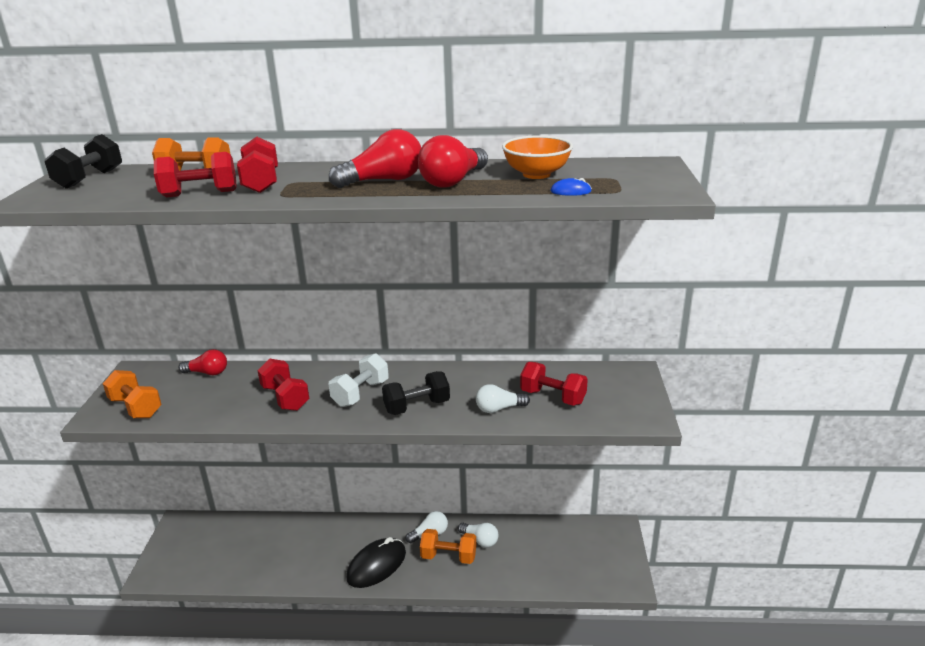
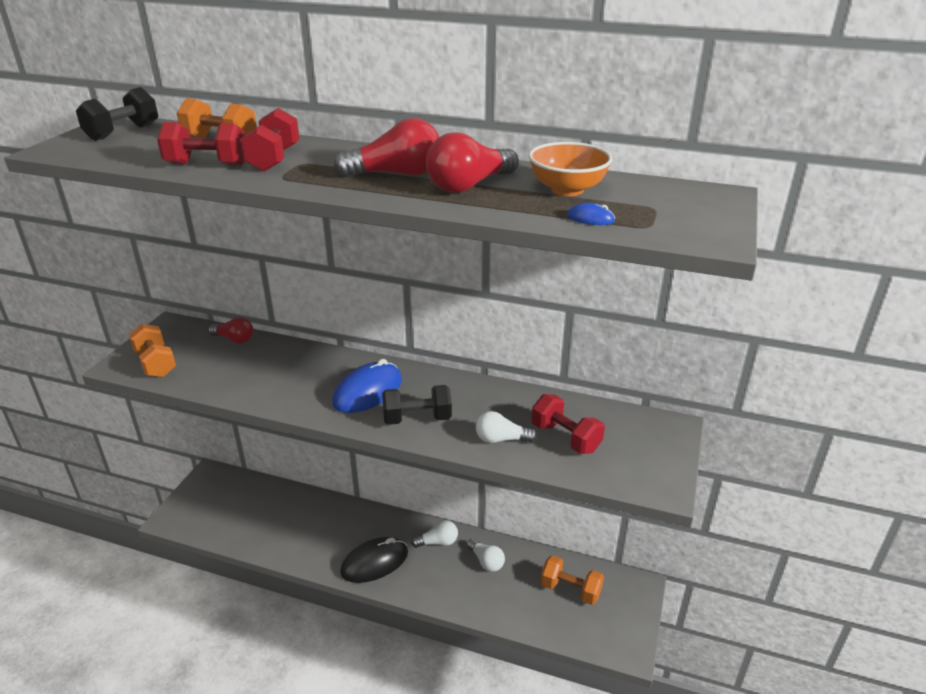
camera: 15 degrees right, 5 degrees up
red dumbbell [257,359,309,411] -> none
white dumbbell [329,353,389,407] -> blue mouse [332,359,402,413]
orange dumbbell [420,529,476,564] -> orange dumbbell moved to [540,555,604,605]

